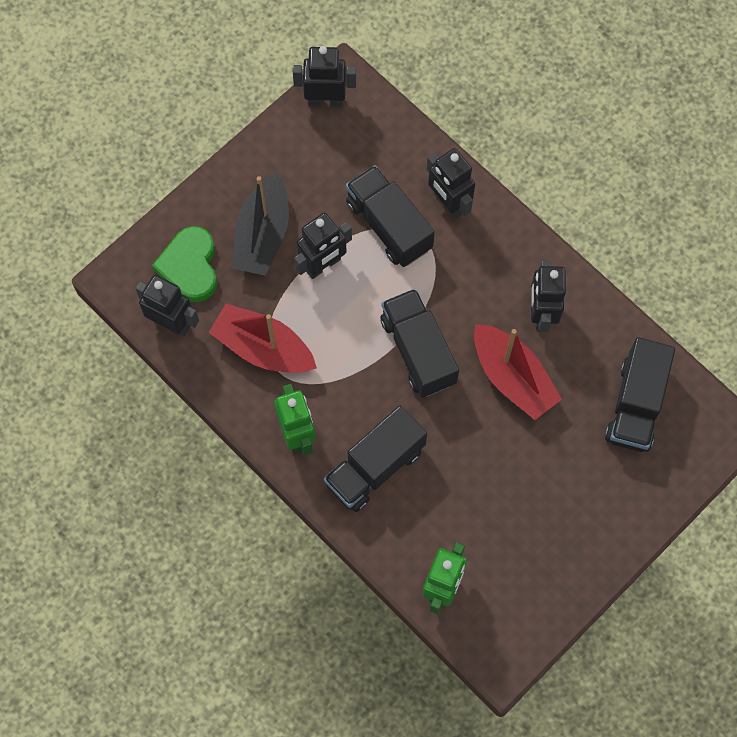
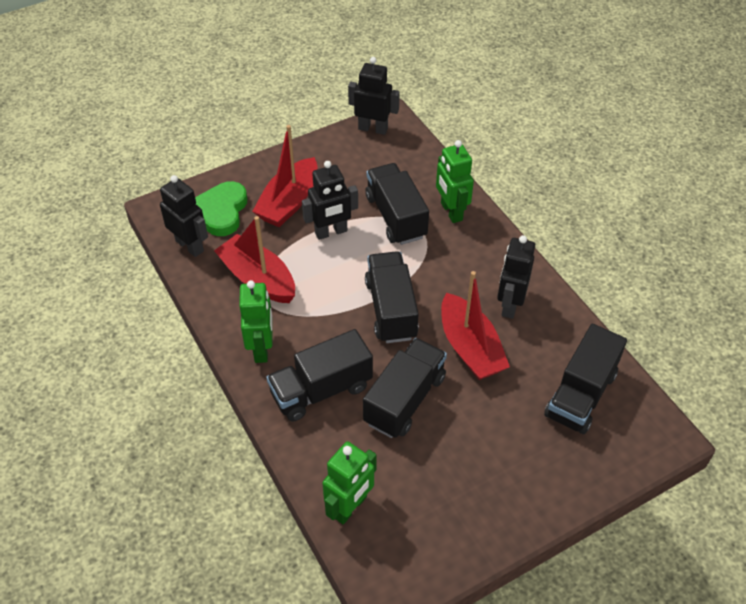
camera: 15 degrees right, 20 degrees down
black boat [232,172,289,276] -> red boat [252,125,317,227]
black robot [427,148,475,219] -> green robot [436,140,474,223]
none -> black truck [363,338,447,438]

